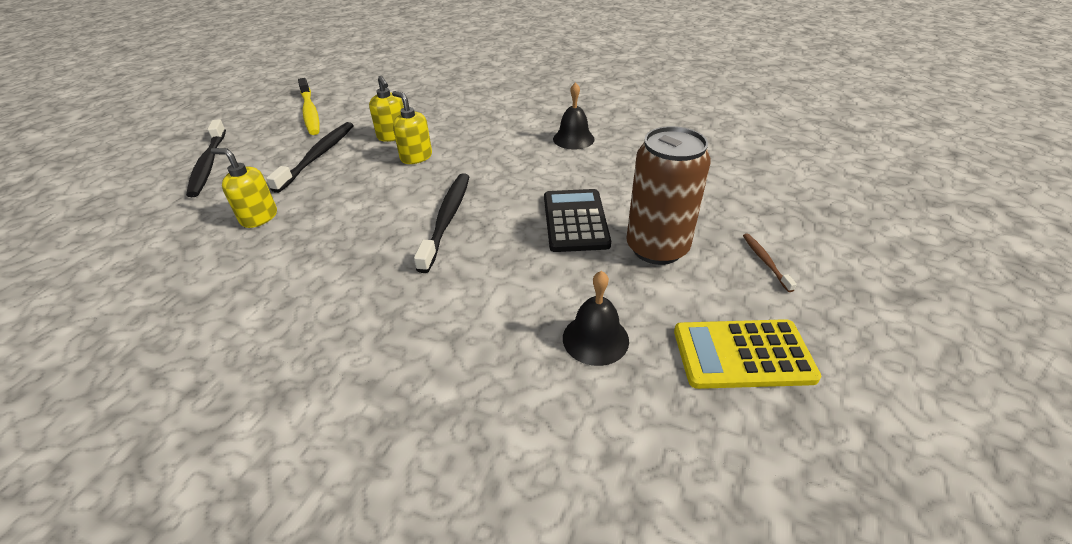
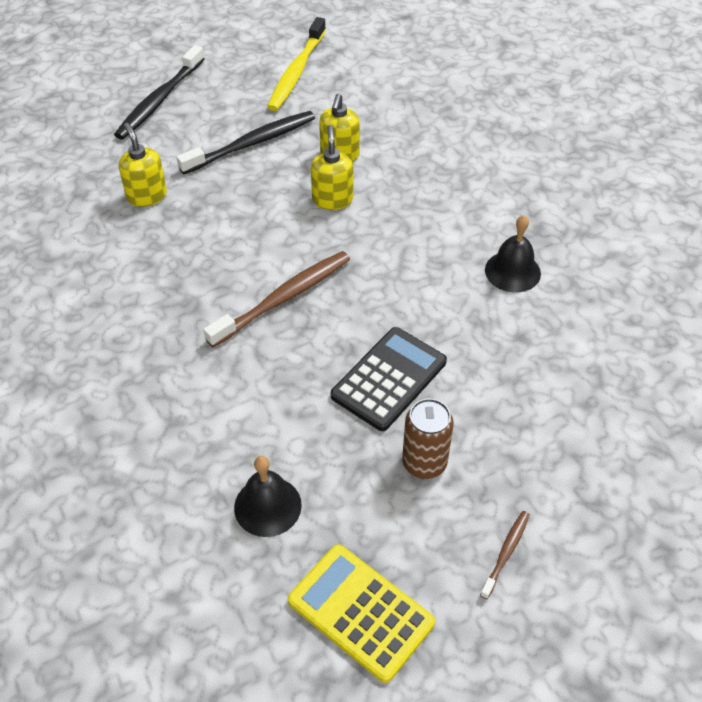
camera: 40 degrees right, 10 degrees up
black toothbrush [414,173,470,273] -> brown toothbrush [204,251,350,347]
brown can [626,126,711,265] -> brown can [402,398,454,479], size x0.61

